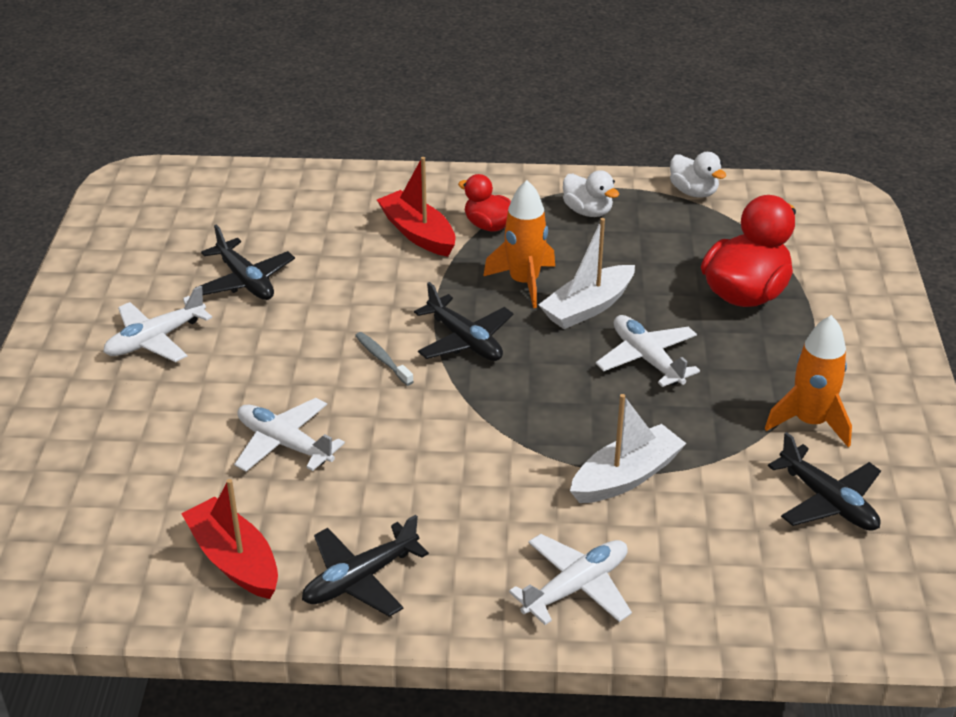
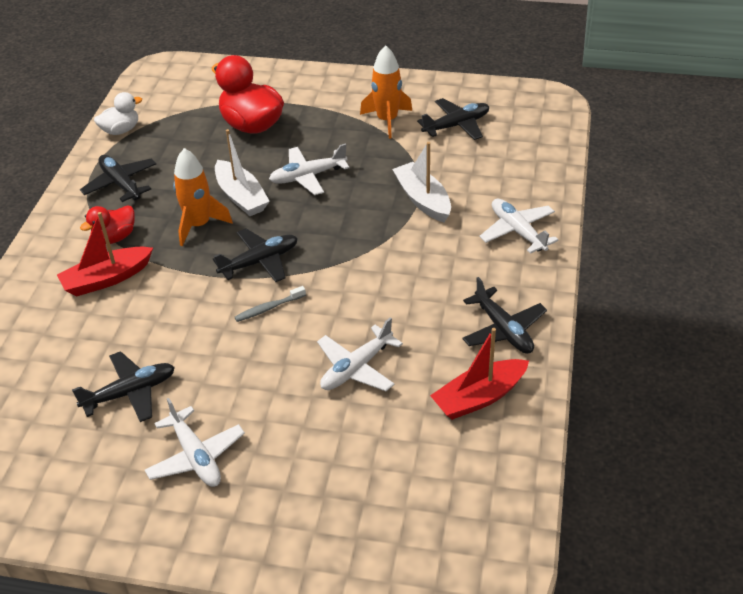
camera: 80 degrees left, 5 degrees up
white duck [563,170,619,217] -> black plane [80,155,156,202]

